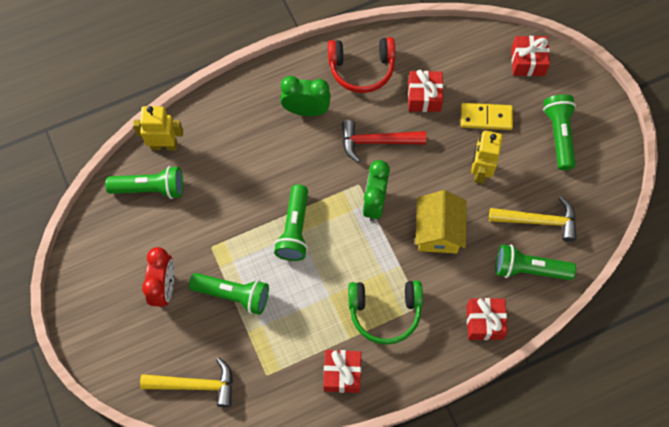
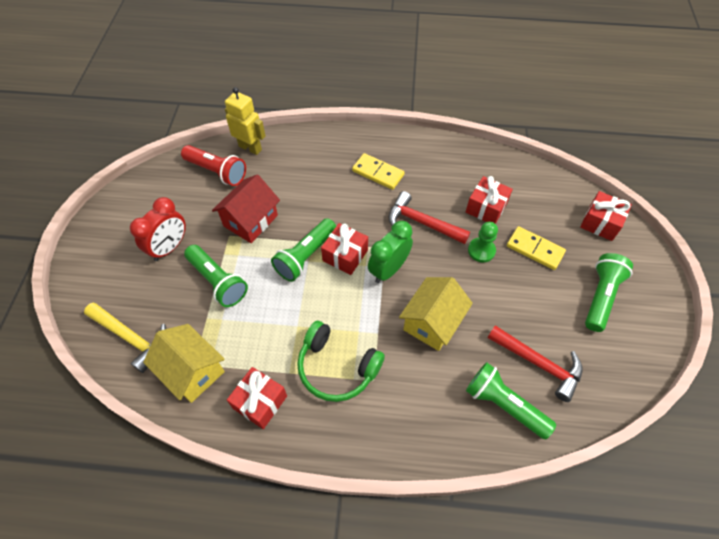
camera: 30 degrees right, 10 degrees down
green flashlight [105,166,183,199] -> red flashlight [181,145,246,186]
green clock [280,76,331,116] -> yellow domino [352,153,405,190]
red headphones [328,37,395,93] -> none
red gift [466,298,508,340] -> red gift moved to [321,223,368,275]
yellow robot [471,130,503,184] -> none
yellow hammer [489,197,577,242] -> red hammer [488,325,582,402]
none -> yellow house [143,324,225,403]
none -> red house [212,174,280,243]
none -> green pawn [468,222,498,262]

